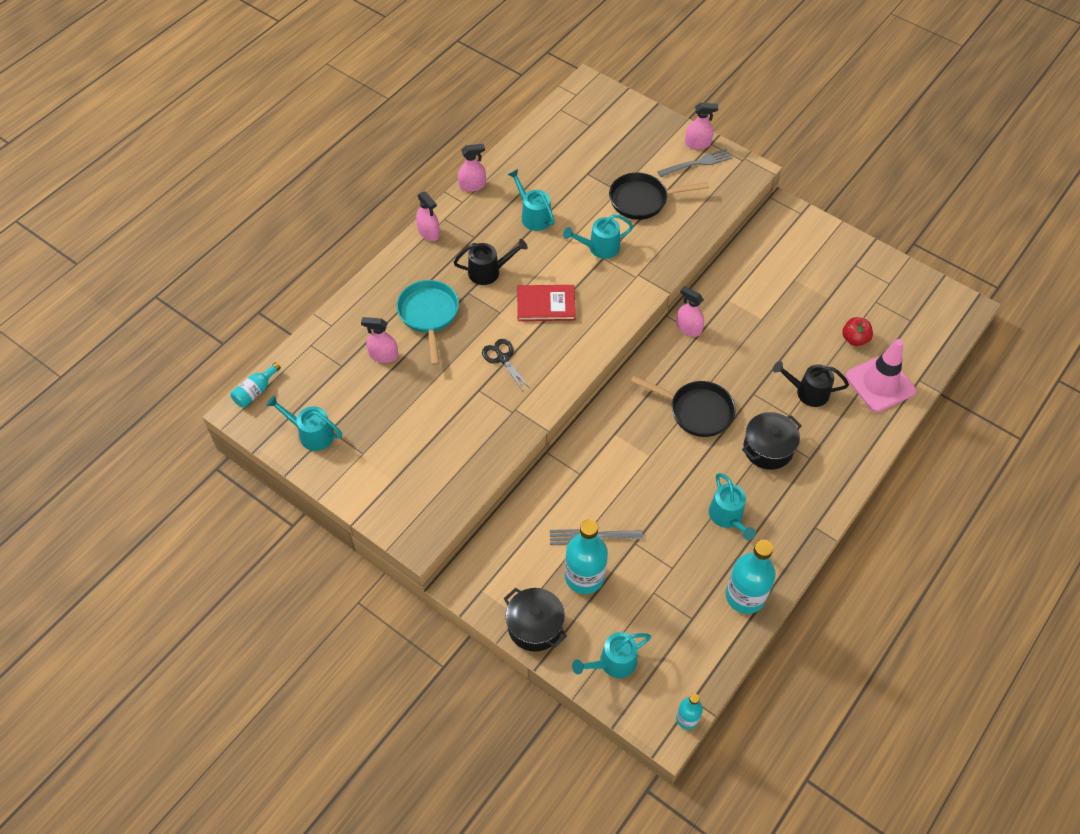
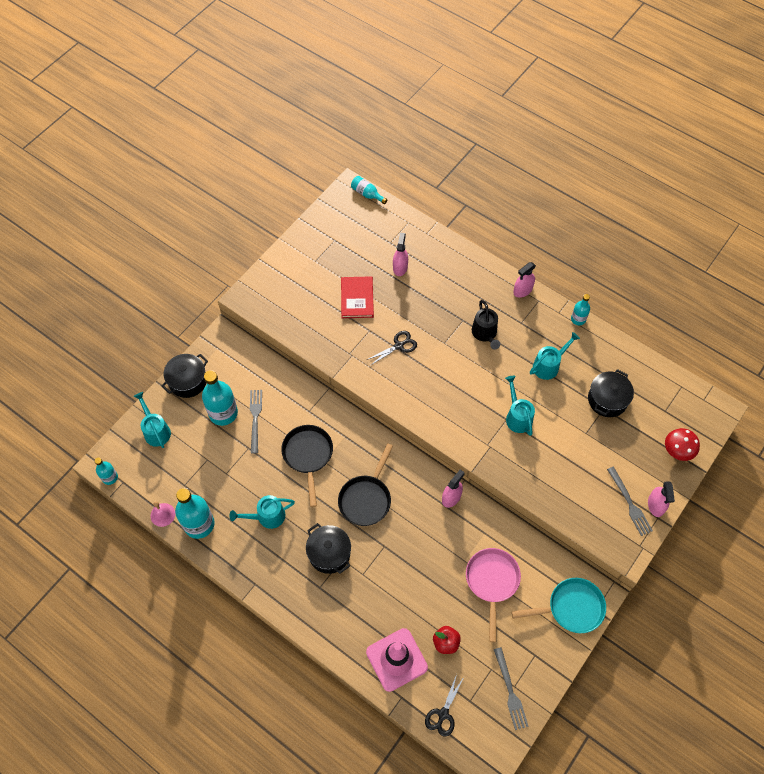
camera: 90 degrees right, 5 degrees up
turquoise watering can [266,395,342,451] -> none
turquoise pan [397,280,459,366] -> turquoise pan moved to [511,578,606,633]
pink spray bottle [458,144,486,192] -> turquoise bottle [571,294,590,325]
red book [517,285,576,321] -> red book moved to [341,276,374,318]
black pan [609,173,709,220] -> black pan moved to [281,425,333,507]
black watering can [773,361,849,407] -> none
none -> pink bell [150,501,175,527]
none -> black scissors [425,674,464,737]
none -> pink pan [466,548,521,642]
none -> grey fork [494,647,529,730]
none -> black pot [588,369,634,417]
none -> red mushroom [665,428,700,461]

